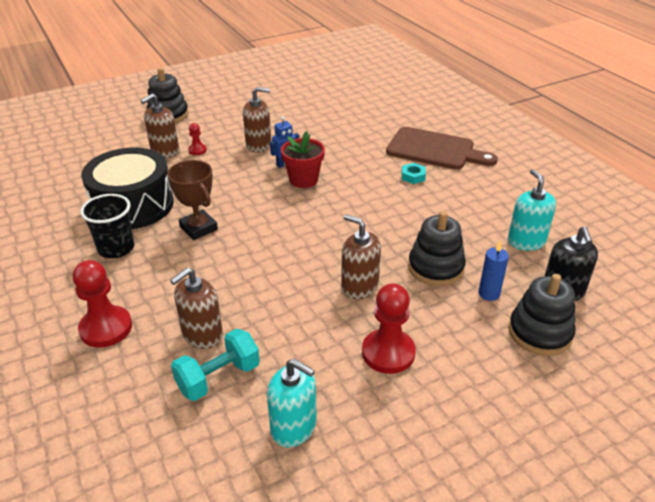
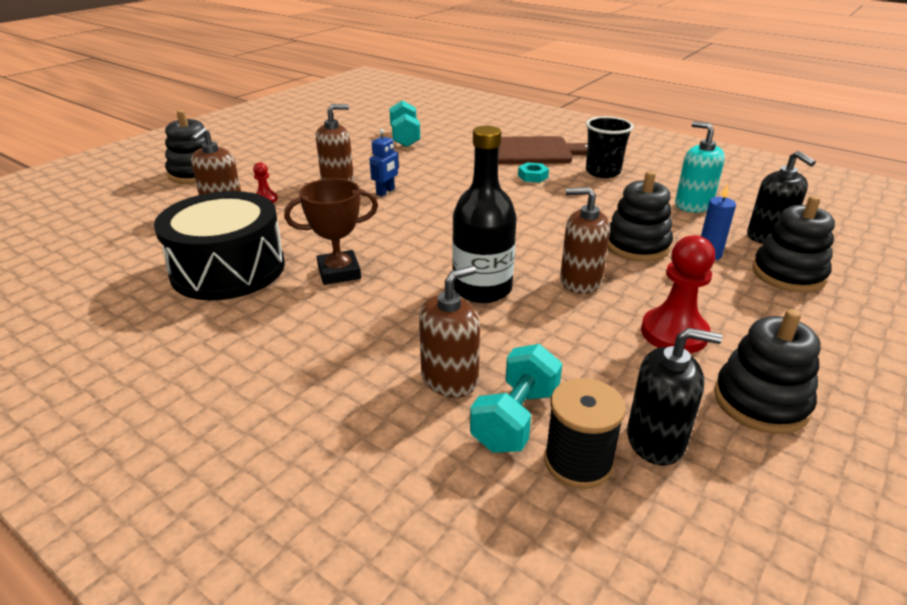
camera: 25 degrees left, 5 degrees down
red pawn [73,260,132,347] -> none
black cup [80,194,134,258] -> black cup moved to [586,116,634,178]
brown trophy [167,160,218,240] -> brown trophy turned 45 degrees counterclockwise [284,178,378,285]
brown soap dispenser [170,268,223,349] -> brown soap dispenser turned 150 degrees counterclockwise [419,266,480,398]
turquoise soap dispenser [267,359,317,447] -> black soap dispenser [627,328,722,466]
red flower pot [281,131,325,188] -> none
none -> turquoise dumbbell [389,101,420,147]
none -> black bottle [452,126,517,303]
none -> black spool [544,378,626,489]
none -> black stacking toy [714,309,821,434]

